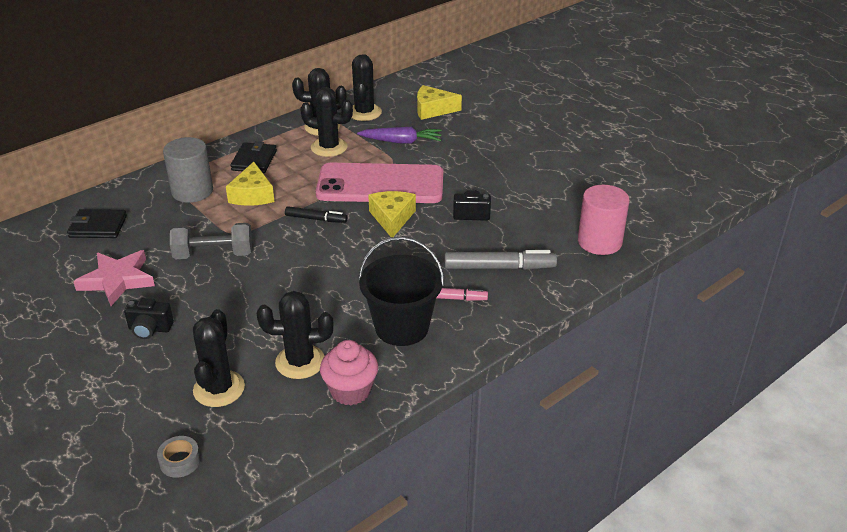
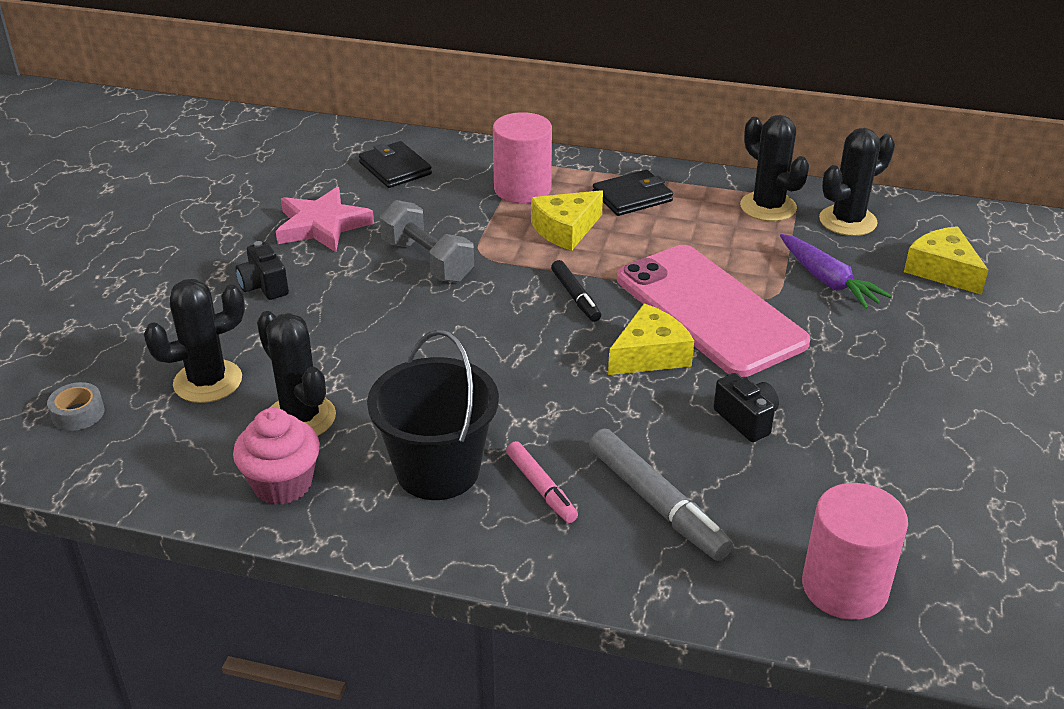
camera: 55 degrees right, 0 degrees up
grey cylinder [163,137,213,203] -> pink cylinder [493,112,552,203]
black cactus [300,87,353,157] -> none

